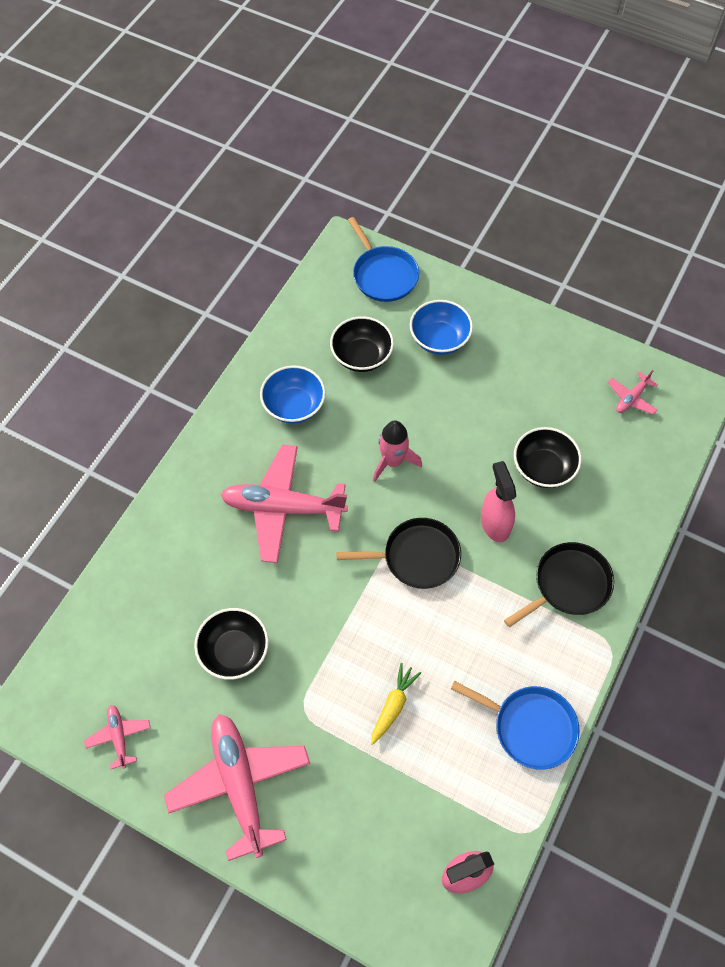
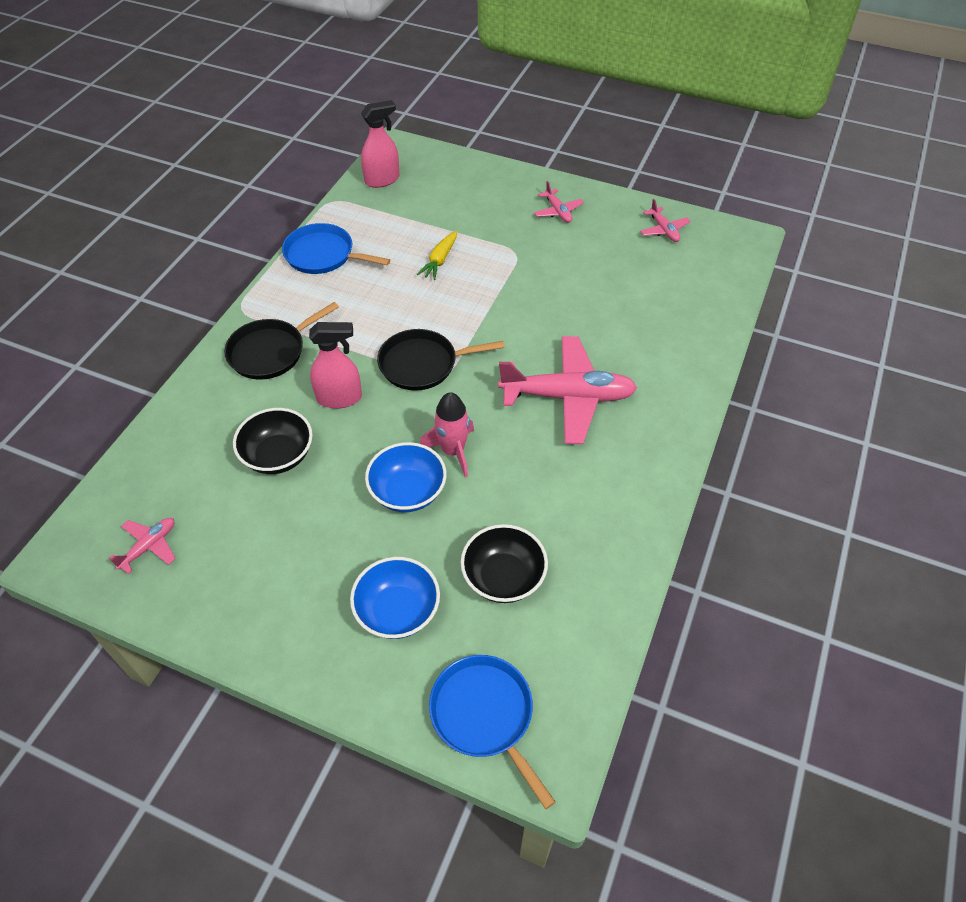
camera: 175 degrees right, 10 degrees down
pink plane [164,714,310,861] -> pink plane [534,181,584,223], size x0.46
black bowl [194,608,269,680] -> none
blue bowl [260,365,326,424] -> blue bowl moved to [365,442,447,512]
pink spray bottle [481,461,516,542] -> pink spray bottle turned 75 degrees counterclockwise [309,322,362,409]

